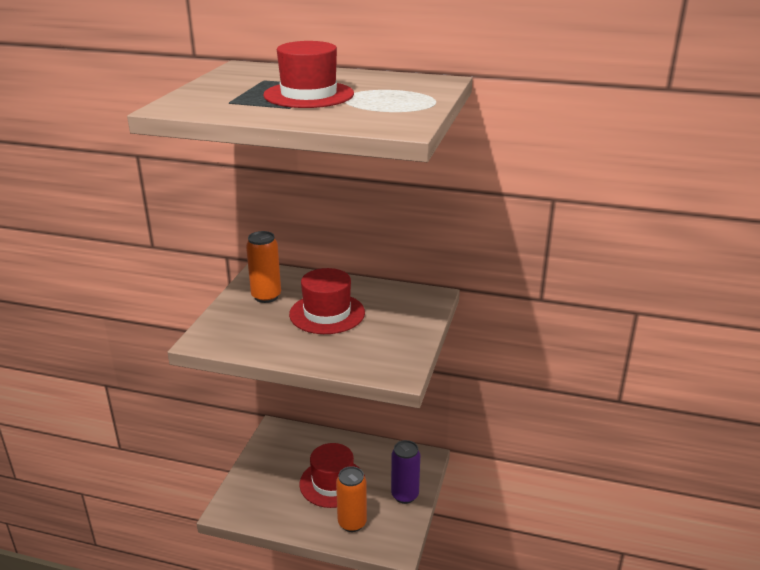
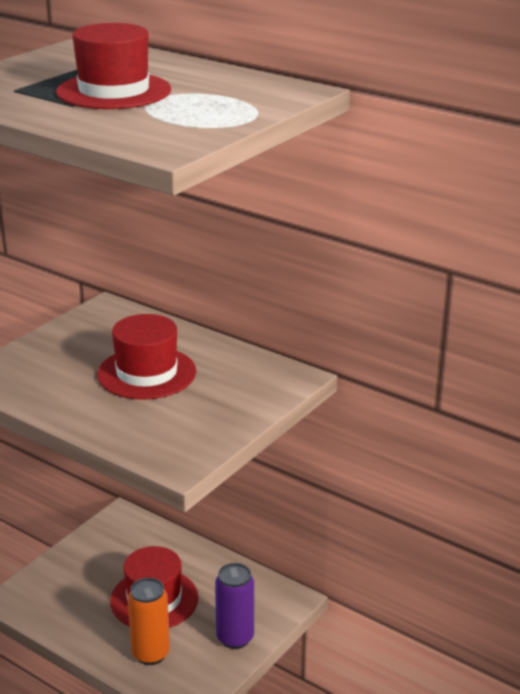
camera: 20 degrees right, 0 degrees up
orange can [246,231,281,303] -> none

